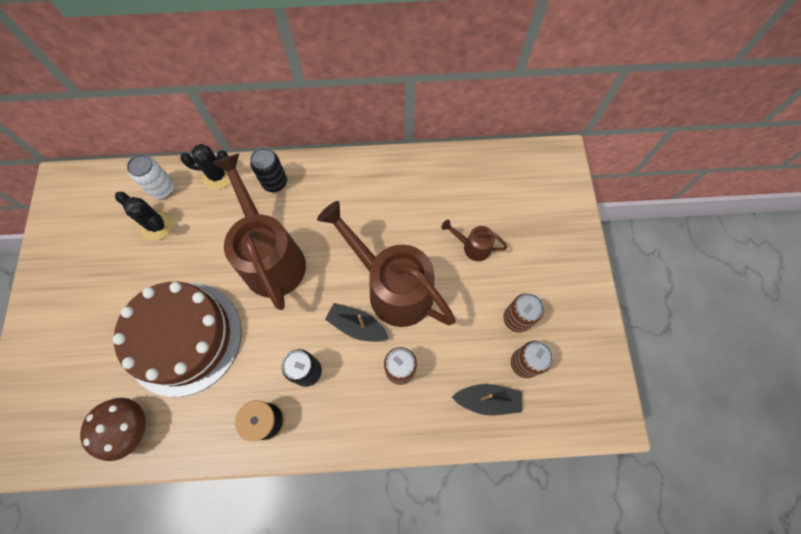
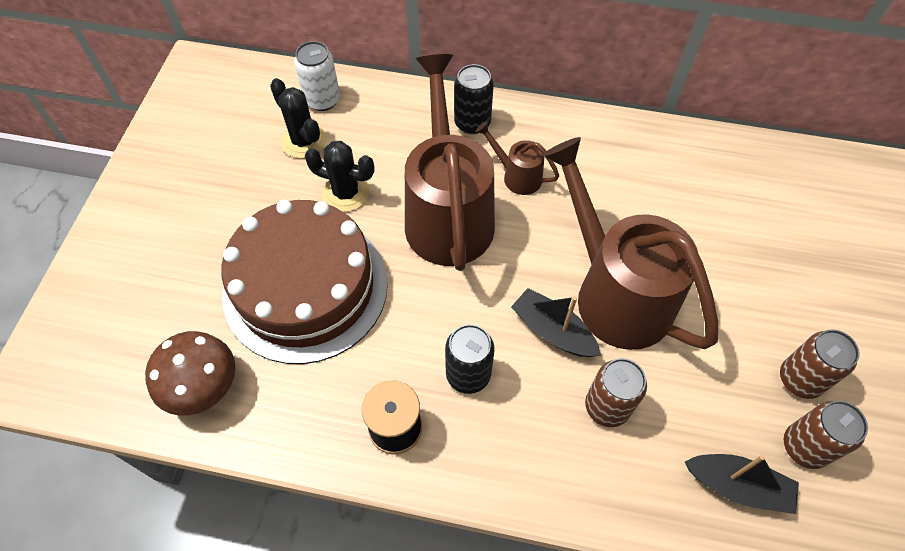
camera: 15 degrees right, 10 degrees down
black cactus [180,144,231,190] -> black cactus moved to [305,141,374,212]
brown watering can [442,220,508,261] -> brown watering can moved to [475,121,559,195]

